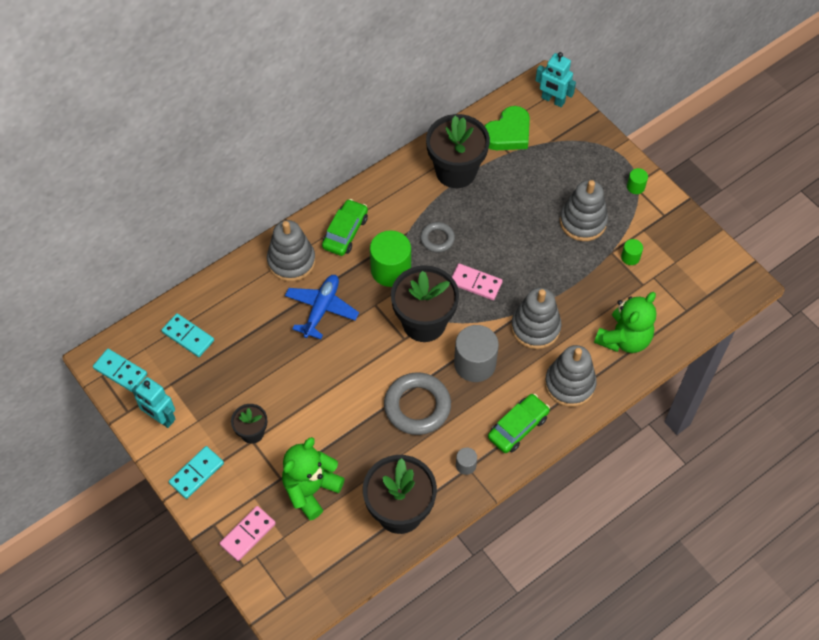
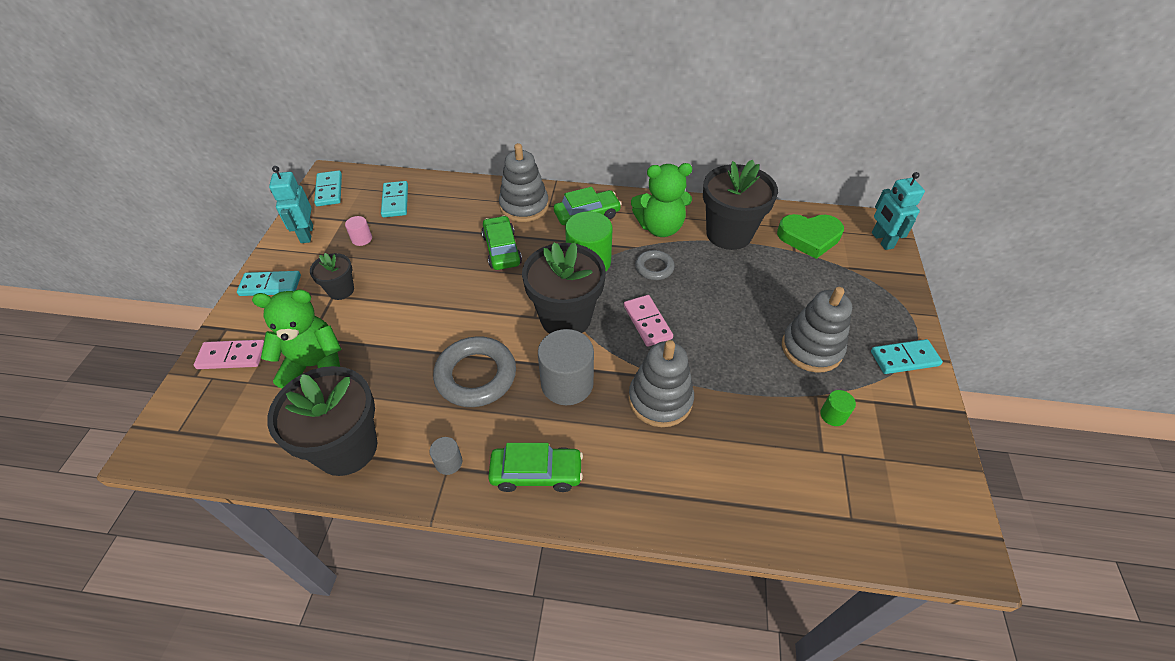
camera: 45 degrees right, 10 degrees down
blue plane [285,275,359,339] -> green car [482,216,522,270]
grey stacking toy [545,345,597,407] -> none
green teddy bear [594,292,656,353] -> green teddy bear moved to [631,163,692,237]
green cylinder [627,168,648,194] -> turquoise domino [871,339,943,374]
none -> pink cylinder [345,216,372,246]

